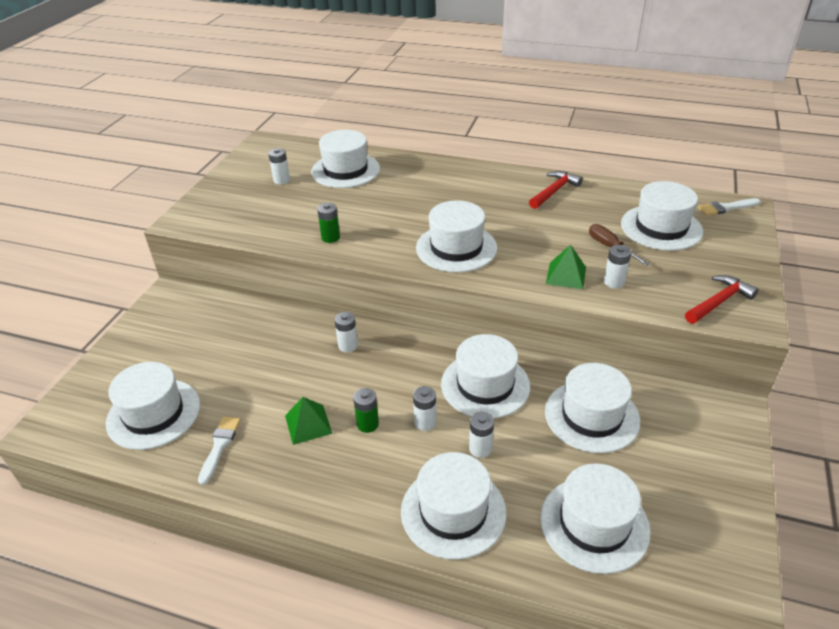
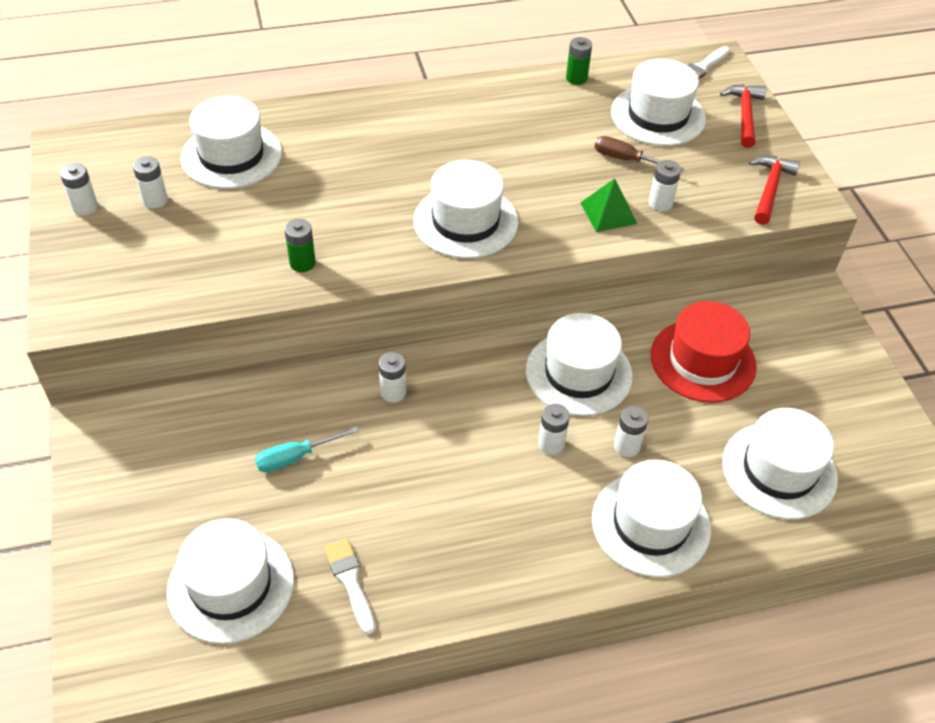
camera: 35 degrees left, 10 degrees up
green pyramid [285,397,332,445] -> none
green battery [353,388,379,433] -> green battery moved to [566,37,592,85]
red hammer [529,171,583,209] -> red hammer moved to [720,84,766,148]
white hat [545,363,640,453] -> red hat [651,301,757,403]
none -> white battery [60,163,98,216]
none -> turquoise screwdriver [255,426,359,472]

